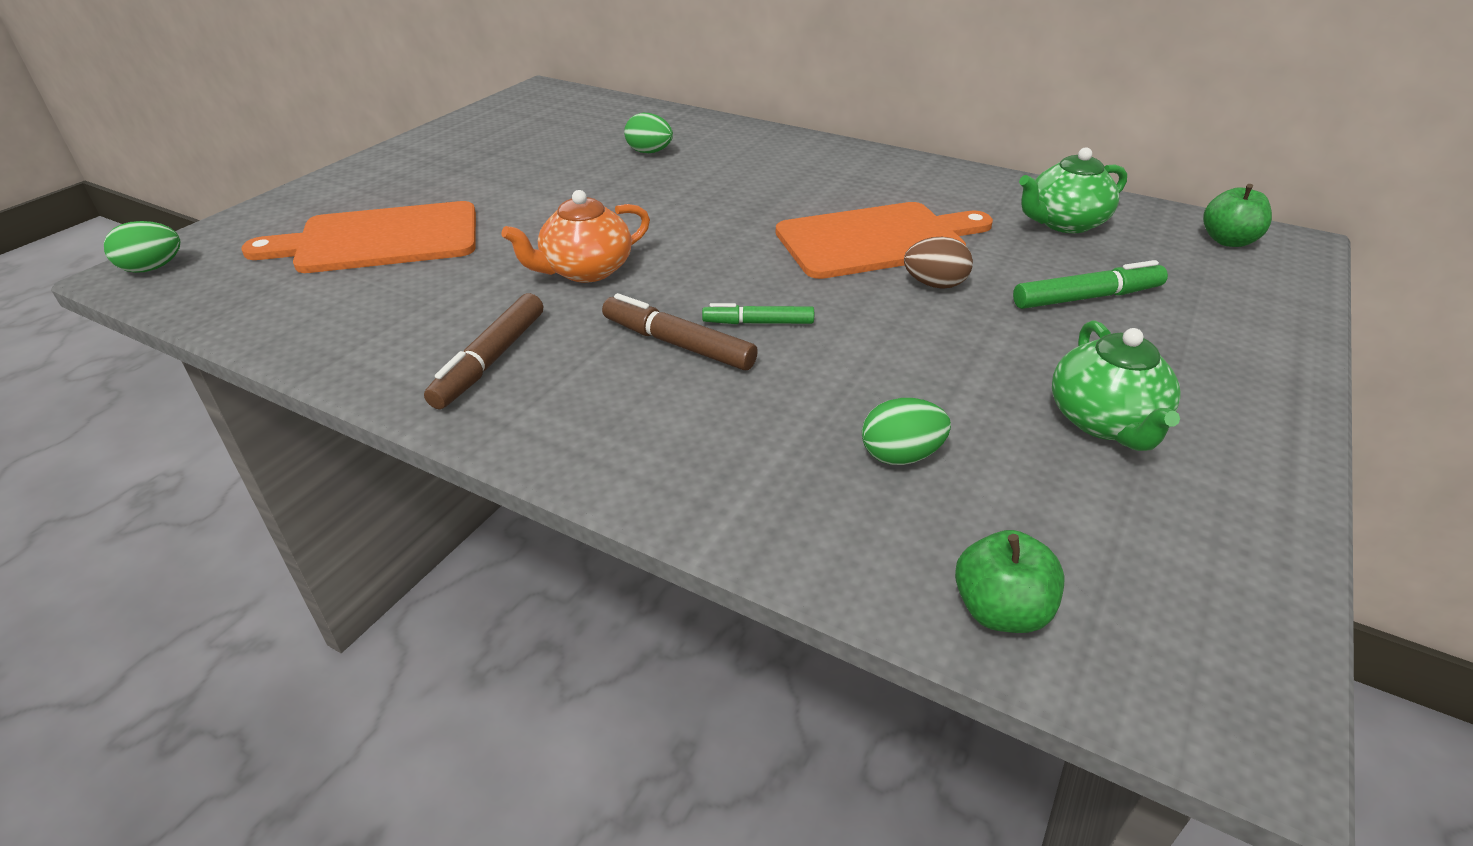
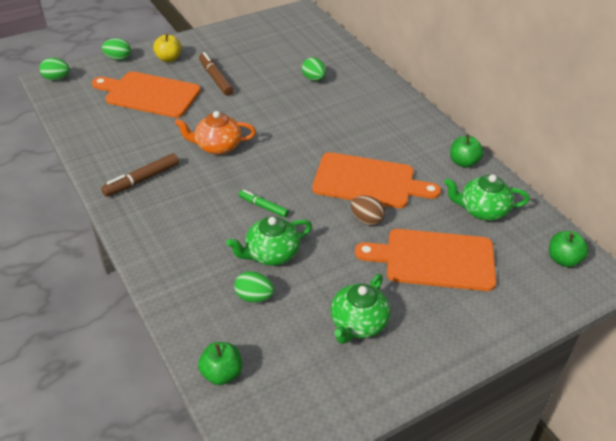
camera: 30 degrees right, 5 degrees up
brown marker [602,293,758,370] -> brown marker moved to [199,52,234,96]
green marker [1013,260,1168,309] -> orange cutting board [355,229,496,291]
none -> green egg [102,38,131,61]
none -> yellow apple [153,34,182,62]
none -> green teapot [226,216,312,266]
none -> green apple [450,135,483,168]

